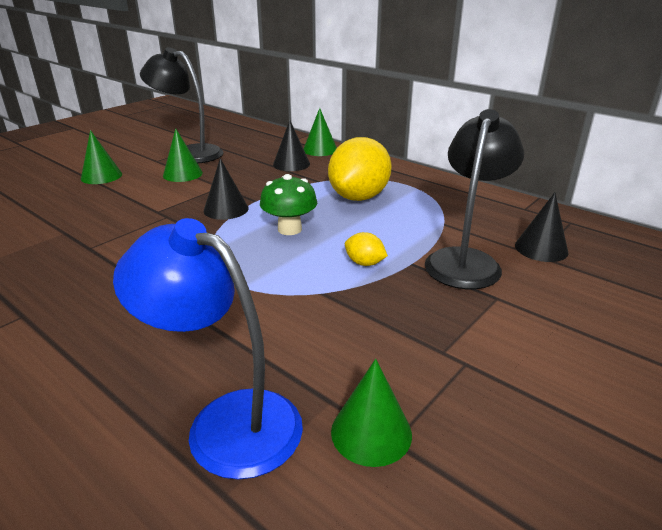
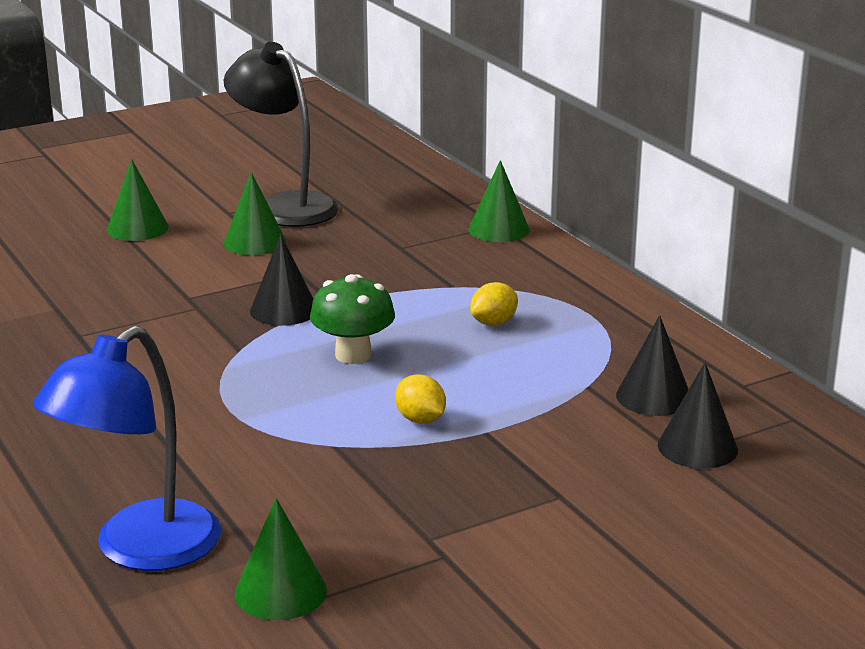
camera: 20 degrees right, 5 degrees down
blue lamp [113,218,303,479] -> blue lamp turned 105 degrees counterclockwise [33,326,221,571]
black cone [273,120,310,171] -> black cone moved to [616,315,689,416]
yellow lemon [328,137,392,201] -> yellow lemon [470,282,518,326], size x0.44
black lamp [425,109,524,289] -> none

